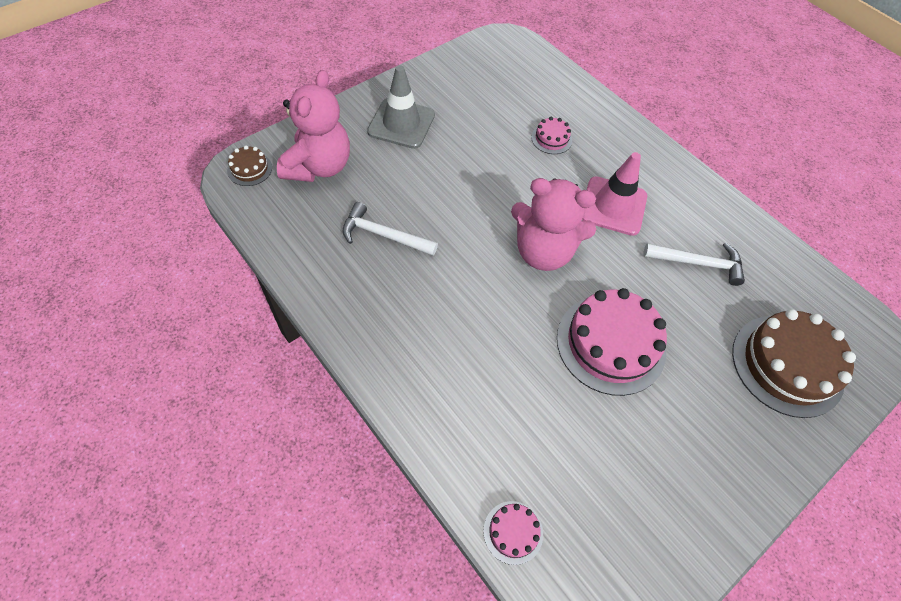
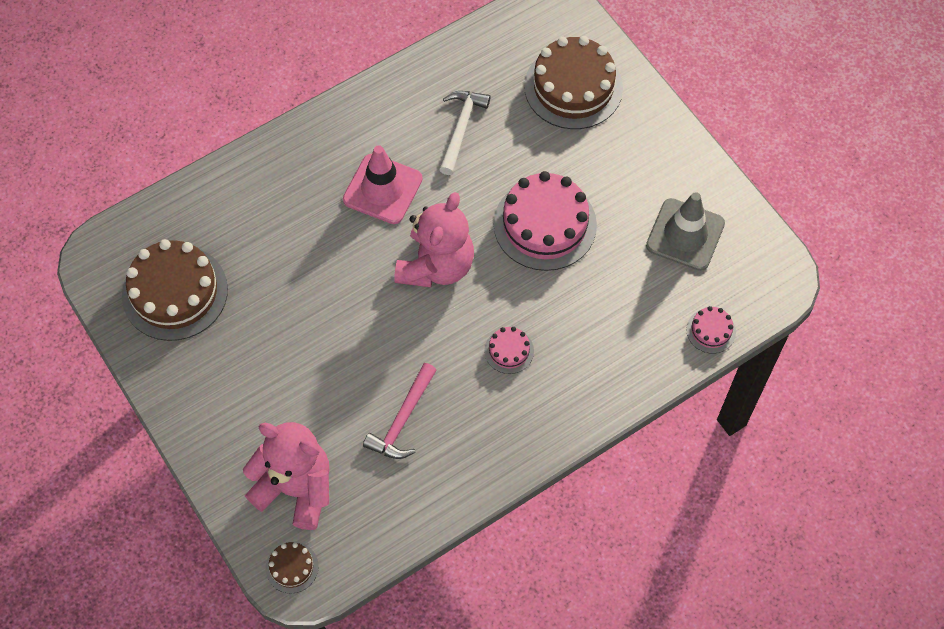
camera: 80 degrees left, 5 degrees up
white hammer [343,202,438,256] -> pink hammer [363,363,437,459]
grey traffic cone [367,65,435,149] -> grey traffic cone moved to [646,192,725,271]
pink cake [531,117,572,154] -> pink cake moved to [484,327,534,374]
none -> brown cake [122,239,228,341]

